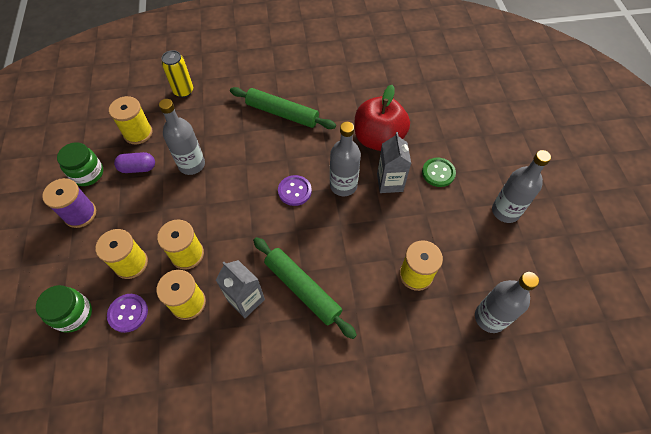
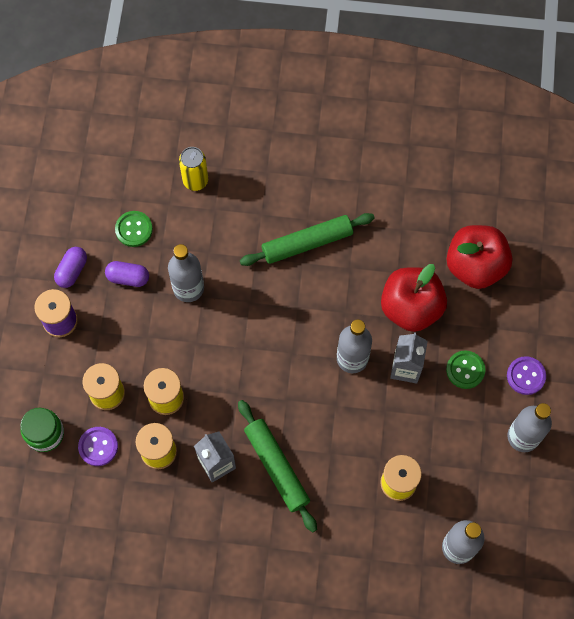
camera: 15 degrees right, 10 degrees up
green jar [57,142,103,186] -> purple capsule [54,247,87,288]
yellow spool [109,96,152,144] -> green button [115,211,153,247]
green rolling pin [230,87,336,129] -> green rolling pin turned 60 degrees counterclockwise [240,213,375,266]
purple button [278,175,312,206] -> purple button moved to [507,356,546,395]
none -> red apple [447,225,512,289]

